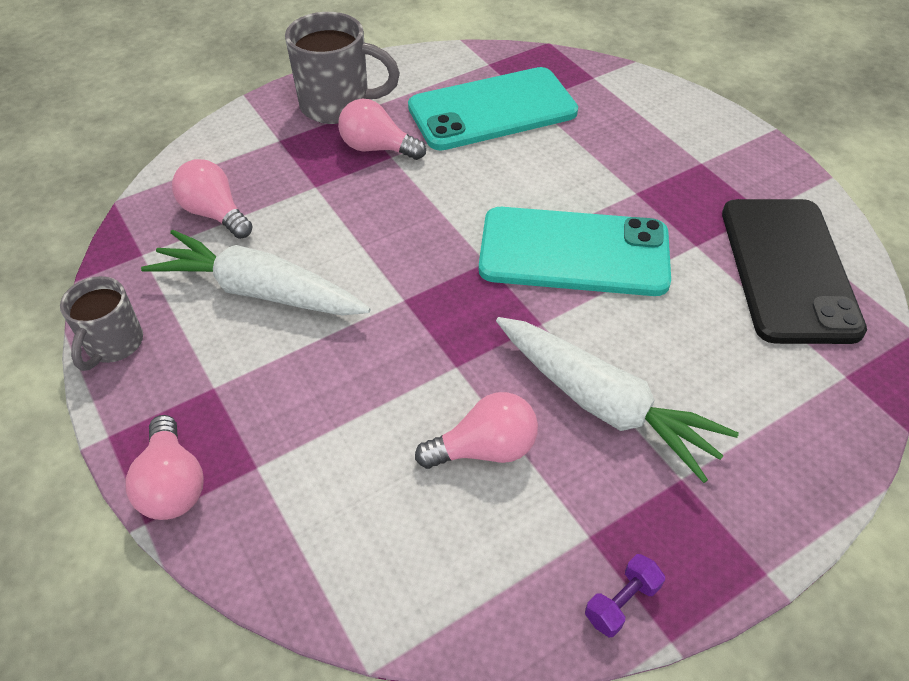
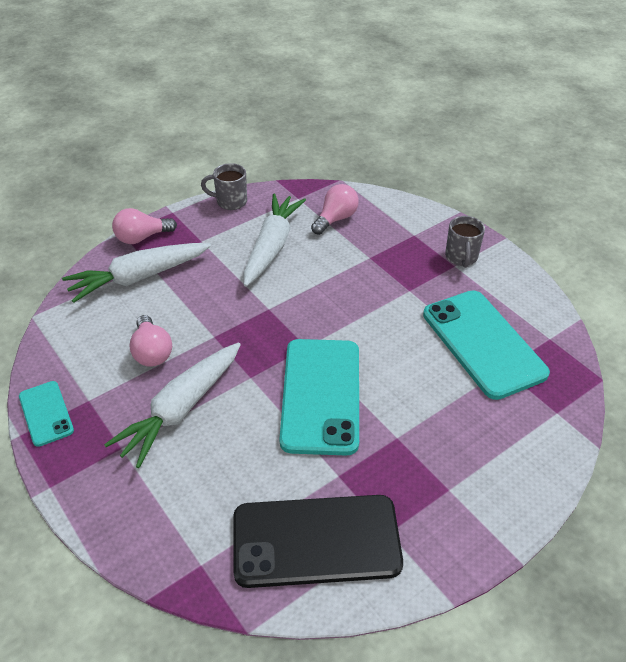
camera: 85 degrees right, 5 degrees down
grey mug [285,12,400,124] -> grey mug [445,216,485,268], size x0.63
pink light bulb [338,99,426,160] -> none
purple dumbbell [585,554,665,637] -> turquoise phone [19,381,74,447]
none -> white carrot [62,243,211,303]

